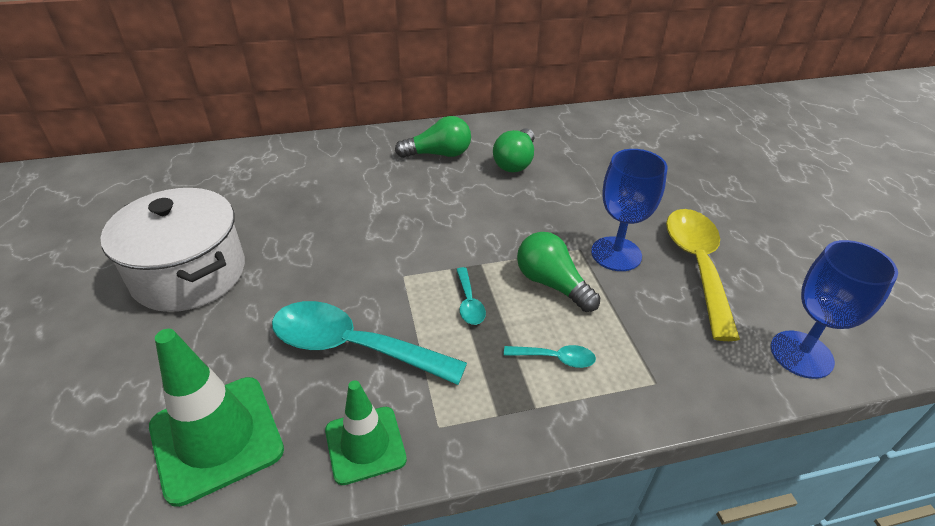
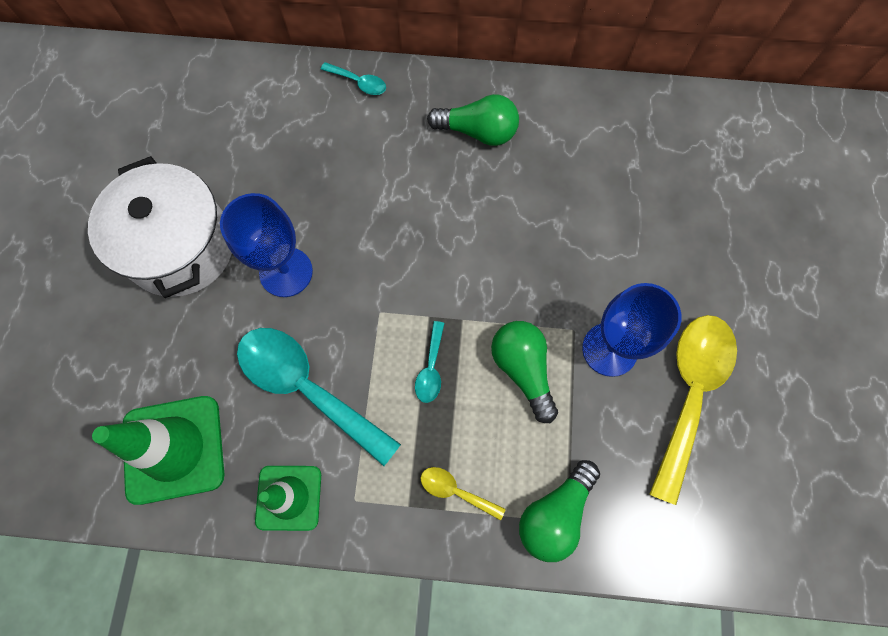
camera: 20 degrees right, 30 degrees up
green light bulb [493,129,534,172] -> green light bulb moved to [519,460,600,562]
turquoise spoon [504,345,596,368] -> turquoise spoon moved to [320,62,386,95]
blue goblet [770,240,898,379] -> blue goblet moved to [220,193,313,297]
none -> yellow spoon [421,467,505,521]

